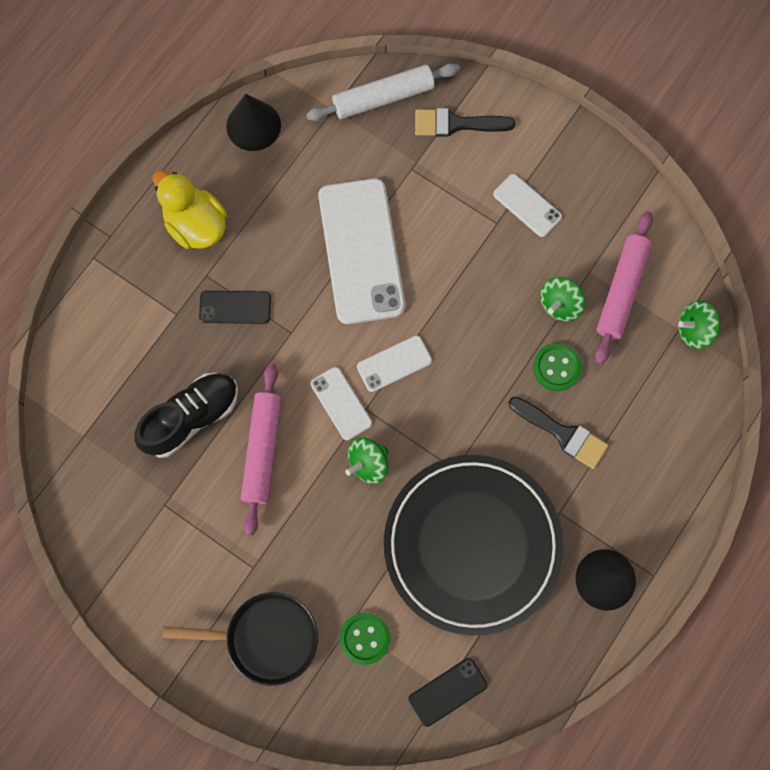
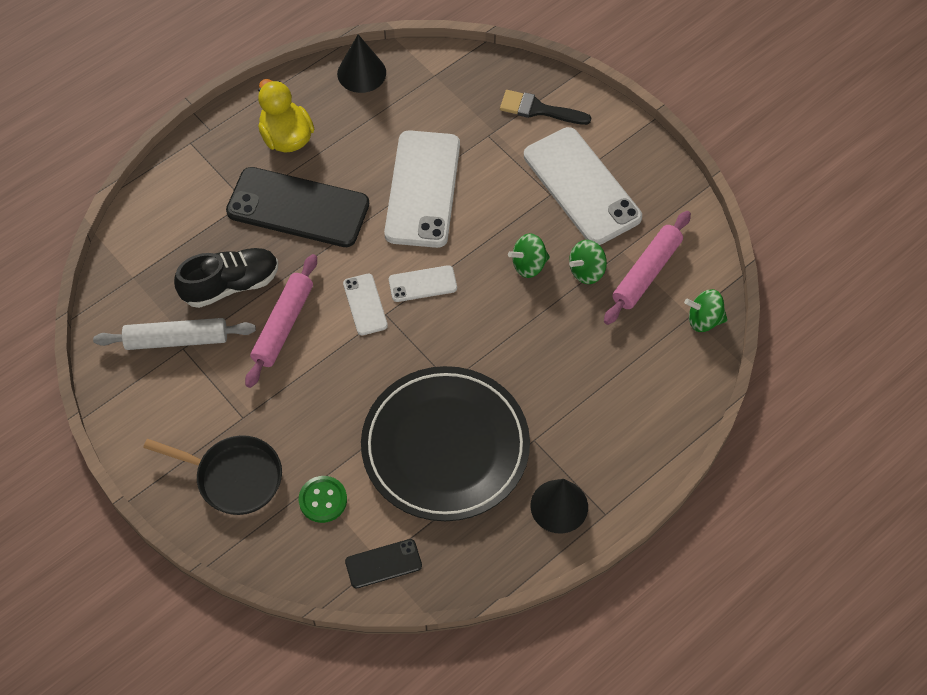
camera: 15 degrees right, 15 degrees down
black phone [199,291,271,324] -> black phone [226,167,369,247], size x2.11
white rolling pin [306,63,460,121] -> white rolling pin moved to [93,318,256,350]
green spinning top [345,438,389,484] -> green spinning top moved to [508,233,550,278]
white phone [493,174,562,237] -> white phone [524,127,642,245], size x2.11
black brush [508,396,608,469] -> none
green button [533,343,582,391] -> none

